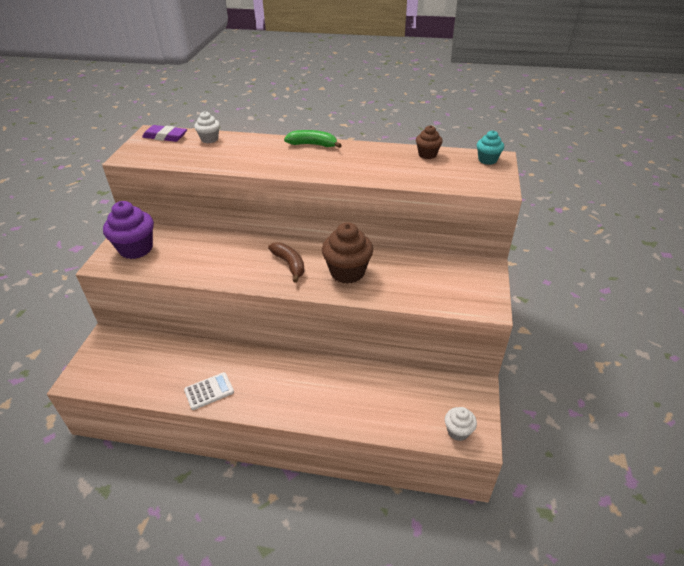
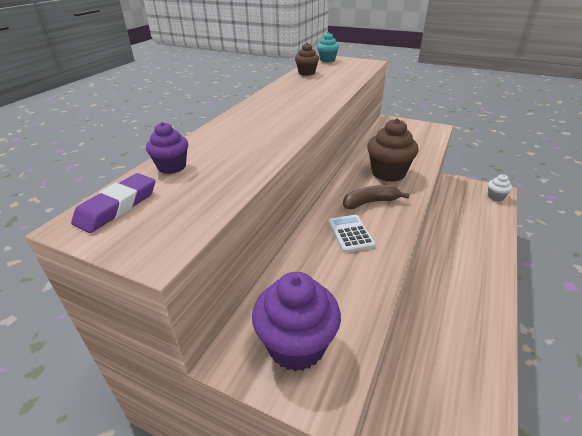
camera: 75 degrees left, 5 degrees down
white calculator [184,372,234,410] -> white calculator moved to [328,215,376,253]
white cupcake [194,111,220,143] -> purple cupcake [146,122,188,174]
green banana [284,130,342,148] -> none

